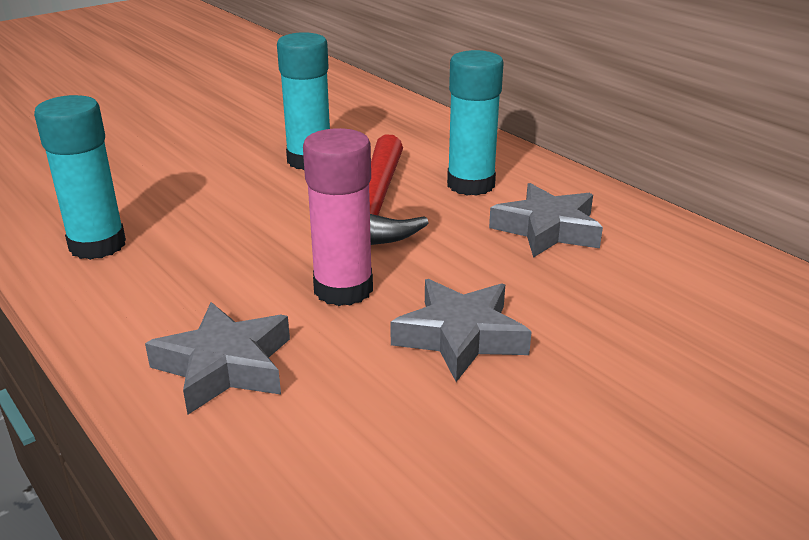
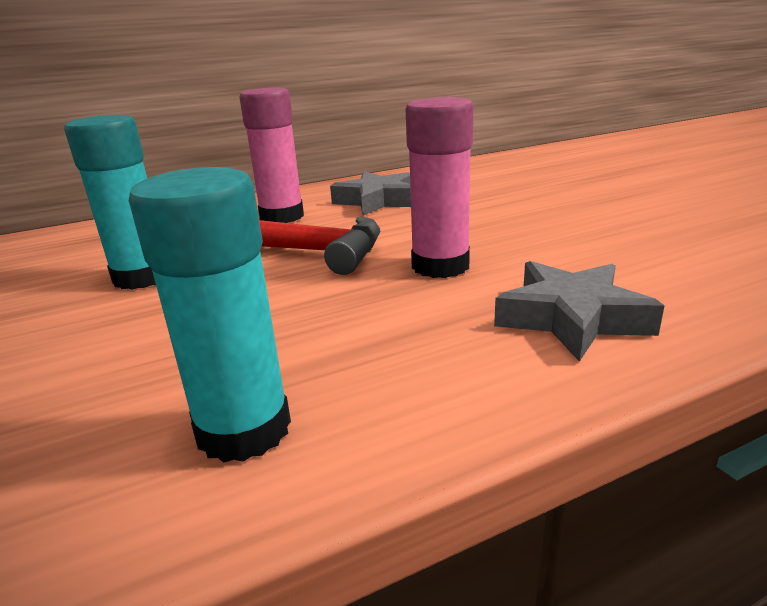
camera: 75 degrees left, 5 degrees down
grey star [390,279,532,382] -> none
turquoise glue stick [447,50,503,196] -> pink glue stick [239,87,304,223]

